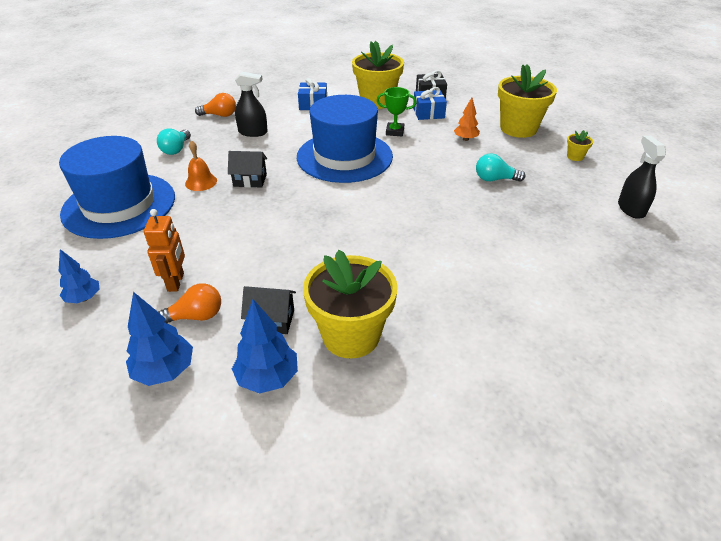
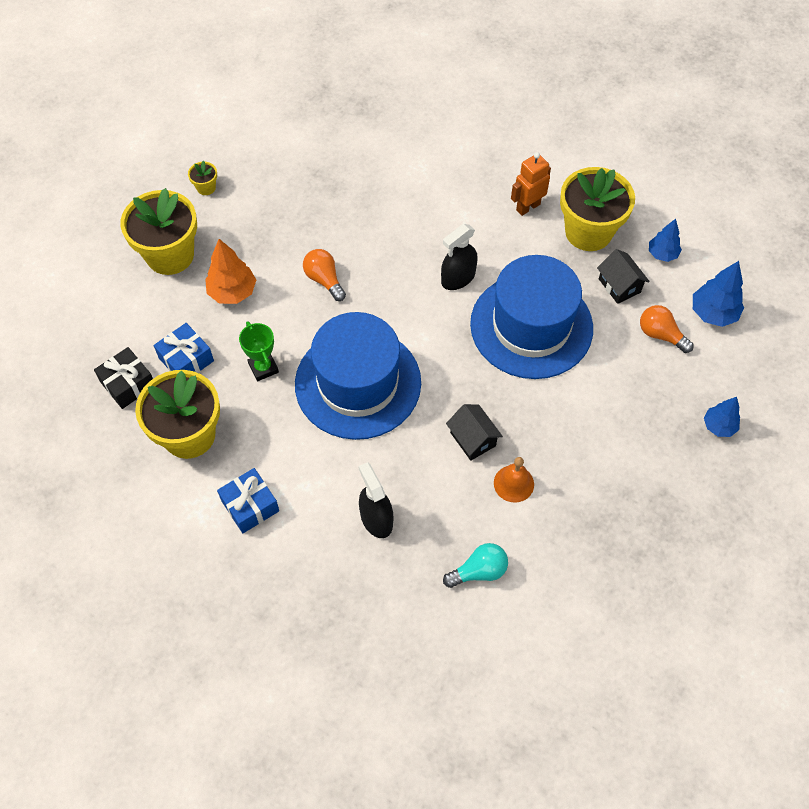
camera: 125 degrees left, 20 degrees up
blue hat [59,136,175,239] -> blue hat moved to [470,255,593,379]
orange robot [144,209,185,292] -> orange robot moved to [511,152,551,216]
orange light bulb [195,93,236,117] -> orange light bulb moved to [303,249,346,301]
blue tree [232,299,298,394] -> blue tree [649,219,682,262], size x0.66
orange tree [454,98,480,141] -> orange tree [205,239,256,304], size x1.51
turquoise light bulb [476,154,526,182] -> none
black spray bottle [618,136,666,219] -> black spray bottle moved to [441,224,478,290]

